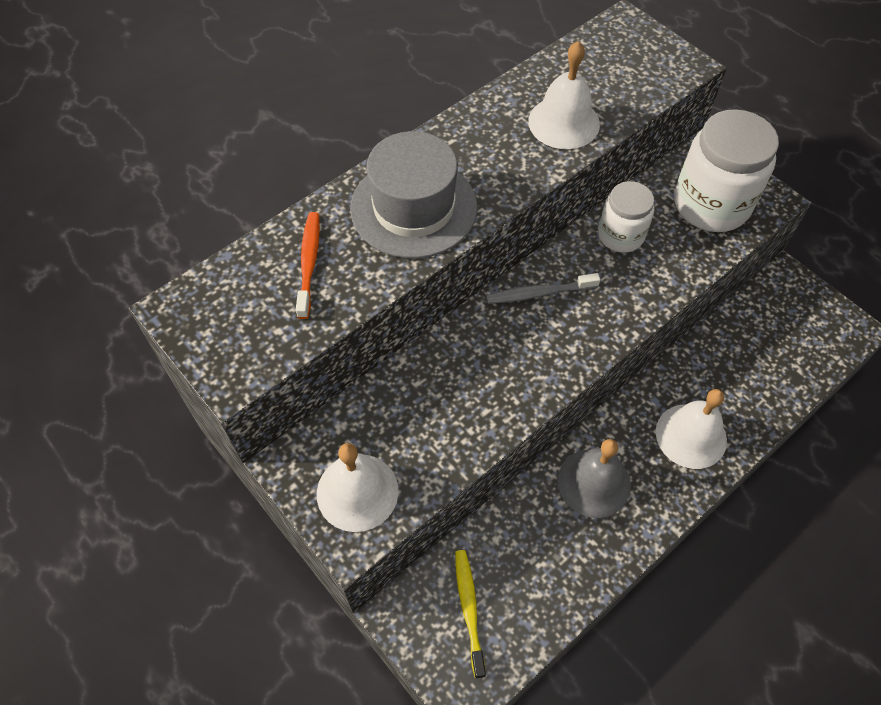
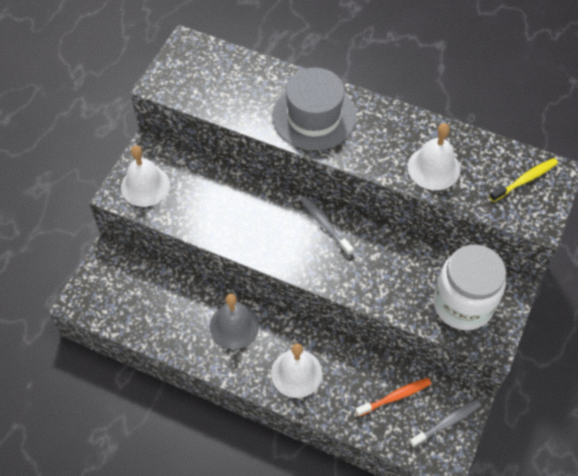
camera: 65 degrees right, 0 degrees up
orange toothbrush [296,212,320,319] -> orange toothbrush moved to [355,378,431,417]
yellow toothbrush [455,550,486,678] -> yellow toothbrush moved to [490,158,558,202]
white jar [598,181,654,253] -> none
none -> grey toothbrush [409,400,481,448]

